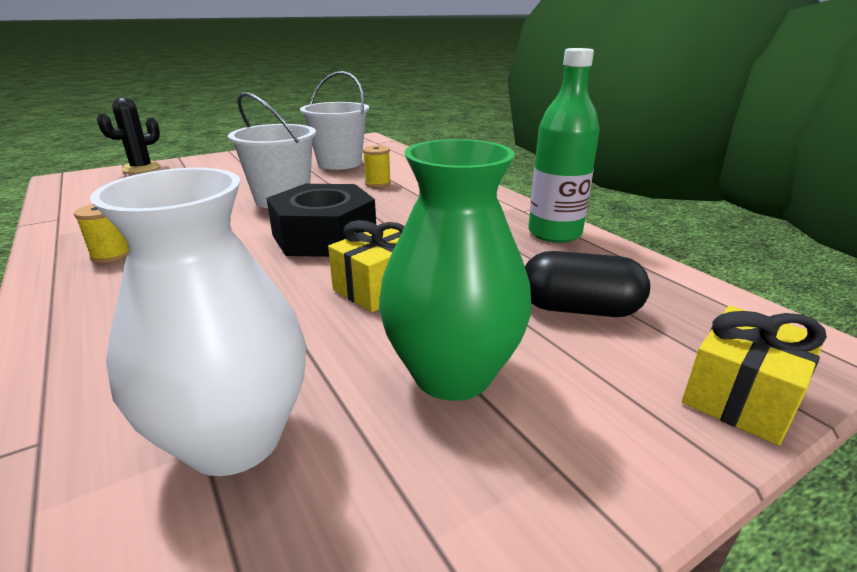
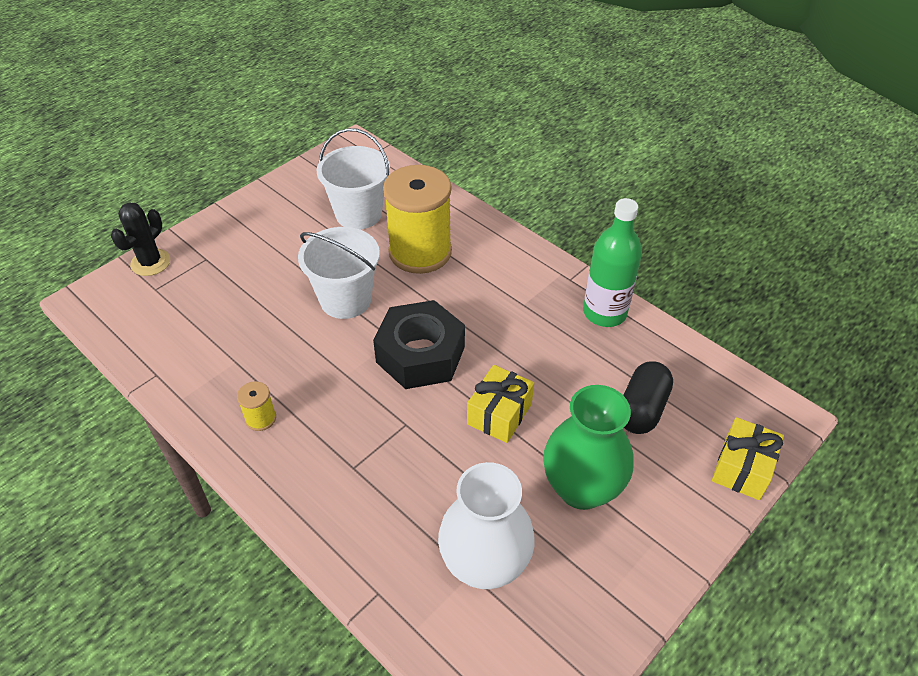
camera: 15 degrees left, 20 degrees up
yellow spool [363,145,391,188] -> yellow spool [383,165,452,274], size x2.43
black capsule [525,251,650,317] -> black capsule turned 60 degrees counterclockwise [623,361,673,434]

